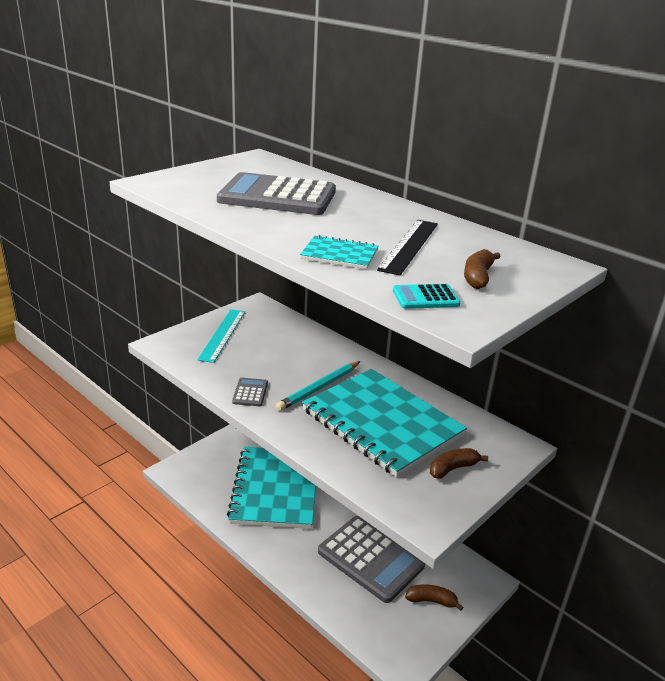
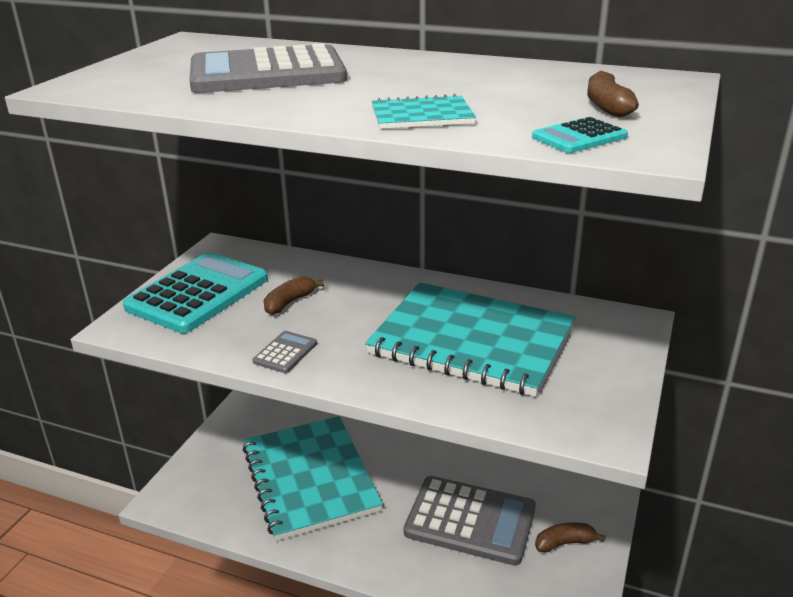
camera: 20 degrees left, 0 degrees up
turquoise ruler [197,309,245,363] -> turquoise calculator [123,252,268,333]
grey calculator [232,378,268,406] -> grey calculator turned 45 degrees clockwise [253,331,317,373]
turquoise pencil [276,361,360,411] -> none
black ruler [377,220,438,275] -> none
brown banana [430,448,488,479] -> brown banana moved to [263,276,324,315]

